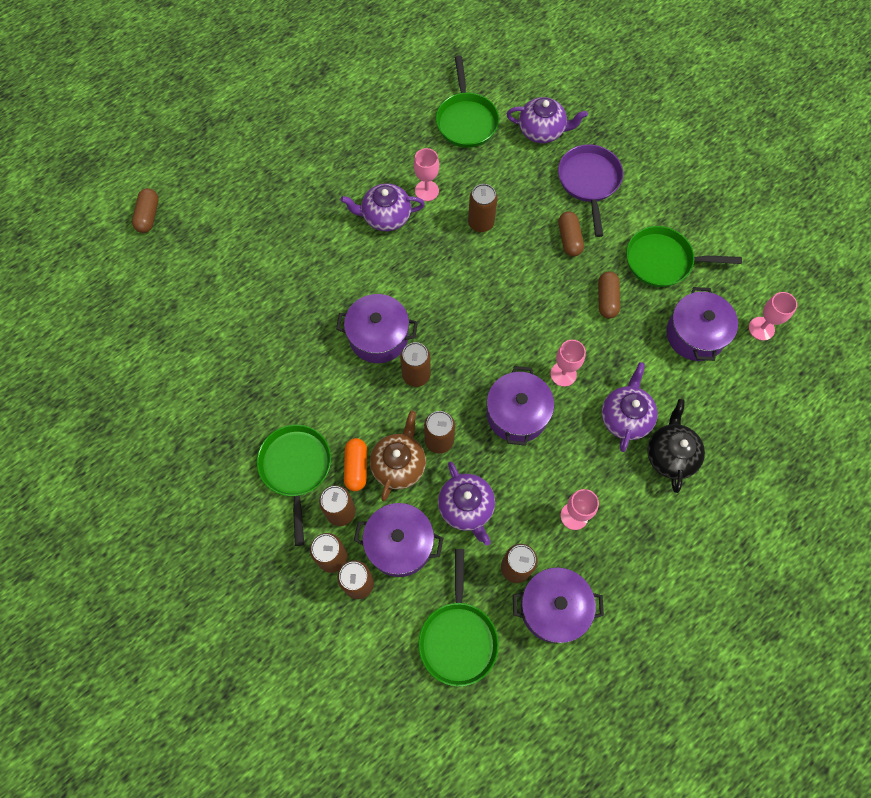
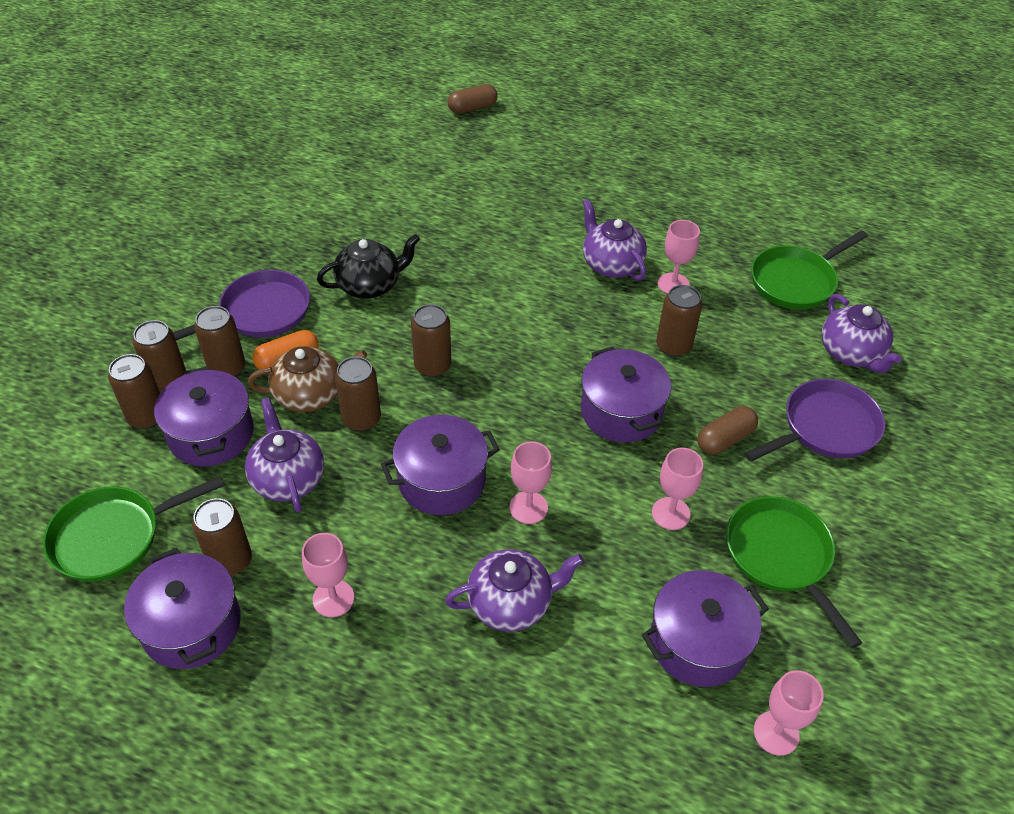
camera: 60 degrees right, 20 degrees down
green pan [257,424,331,546] -> purple pan [173,270,310,340]
purple pot [336,294,418,363] -> purple pot moved to [581,346,671,443]
purple teapot [438,462,495,546] -> purple teapot turned 120 degrees clockwise [245,397,324,513]
brown capsule [598,271,620,319] -> pink goblet [652,448,703,530]
black teapot [647,399,705,493] -> black teapot moved to [317,234,420,299]

